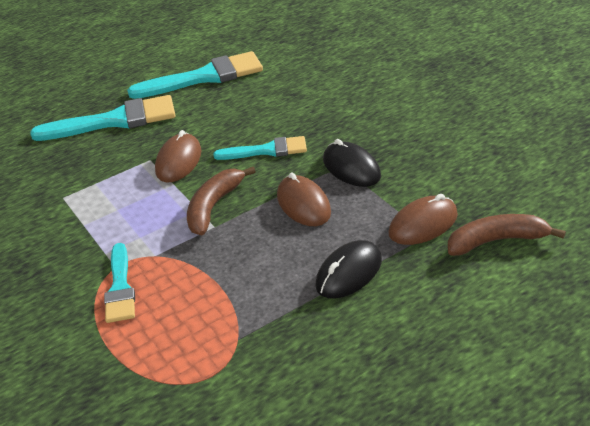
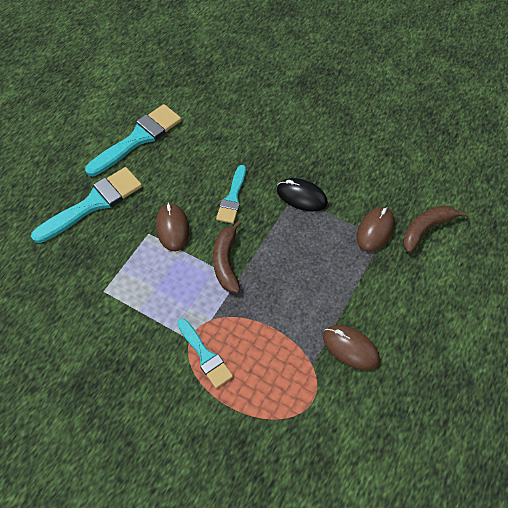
camera: 30 degrees left, 20 degrees up
turquoise brush [213,136,307,160] -> turquoise brush turned 135 degrees clockwise [216,165,246,224]
brown mouse [277,173,331,226] -> brown mouse moved to [323,325,380,370]
black mouse [315,240,382,298] -> none

